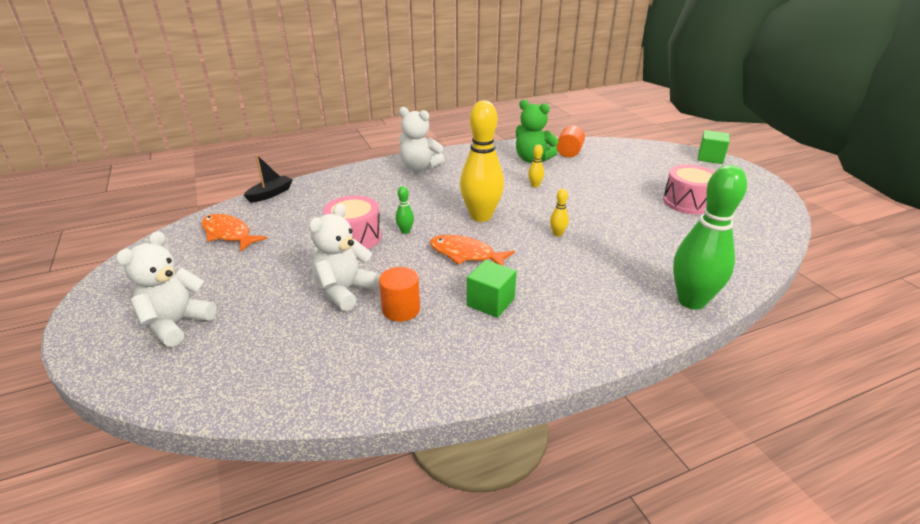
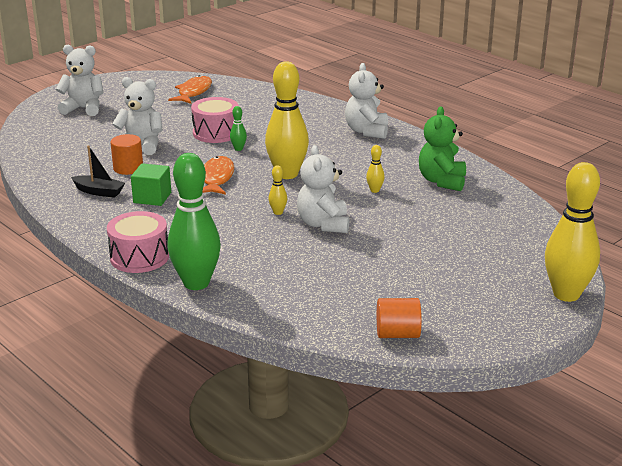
camera: 70 degrees right, 5 degrees down
black boat [243,154,293,203] -> black boat moved to [71,146,125,198]
orange cylinder [556,126,585,158] -> orange cylinder moved to [377,298,422,338]
pink drum [663,165,715,214] -> pink drum moved to [107,211,169,273]
green cube [698,130,729,164] -> yellow bowling pin [545,162,600,302]
none -> white teddy bear [297,145,349,233]

